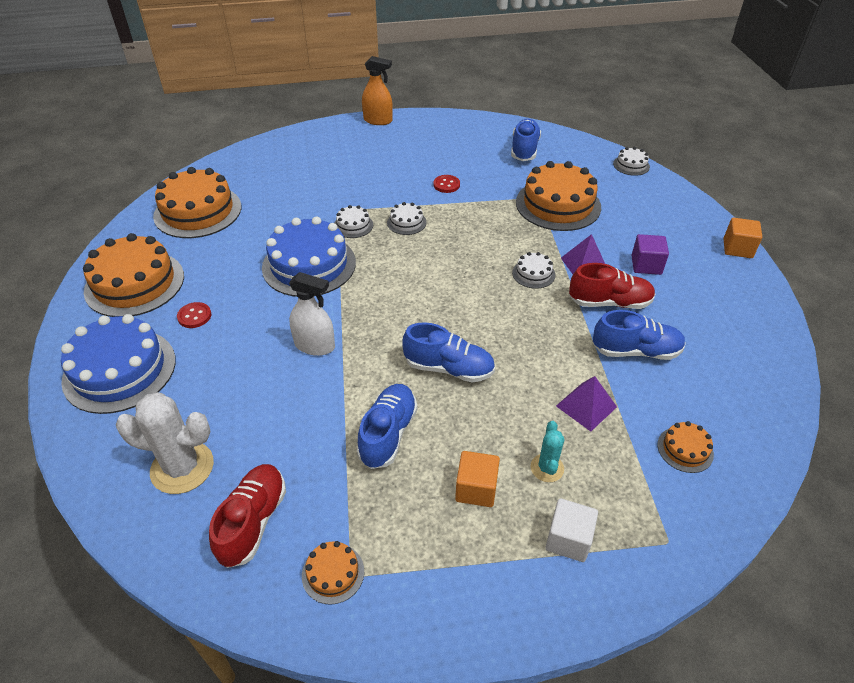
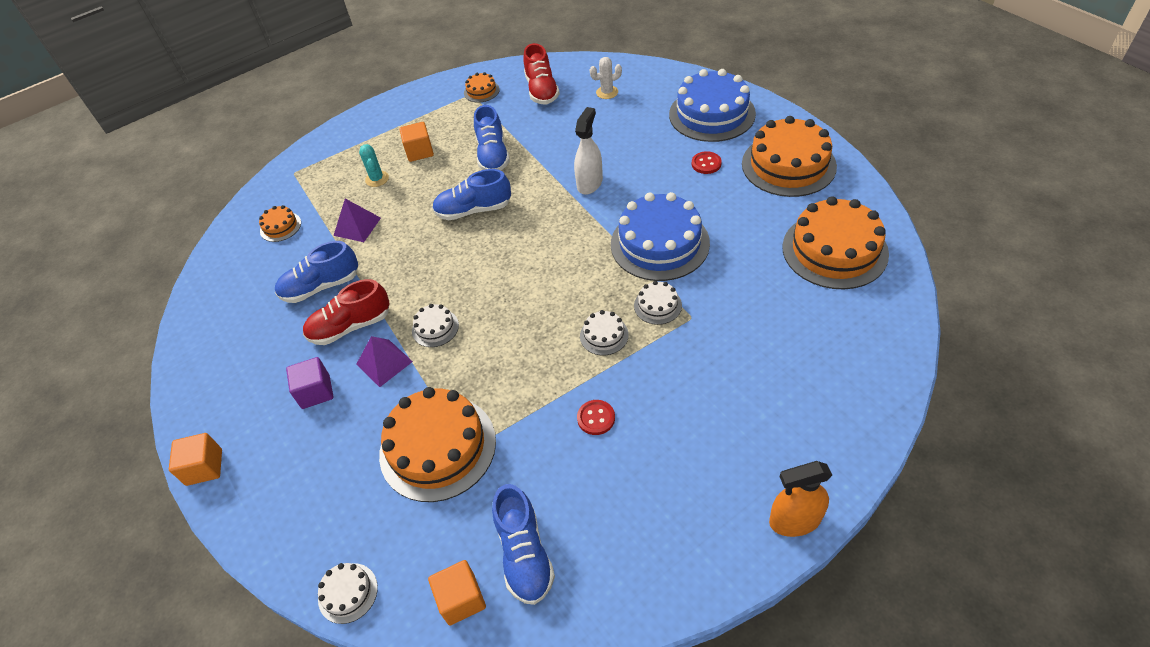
camera: 160 degrees right, 5 degrees up
white cactus [116,392,214,494] -> white cactus [590,57,622,99], size x0.54
white spray bottle [289,272,335,356] -> white spray bottle turned 120 degrees clockwise [574,107,603,195]
white cube [546,498,598,562] -> none
none -> orange cube [428,560,486,626]

